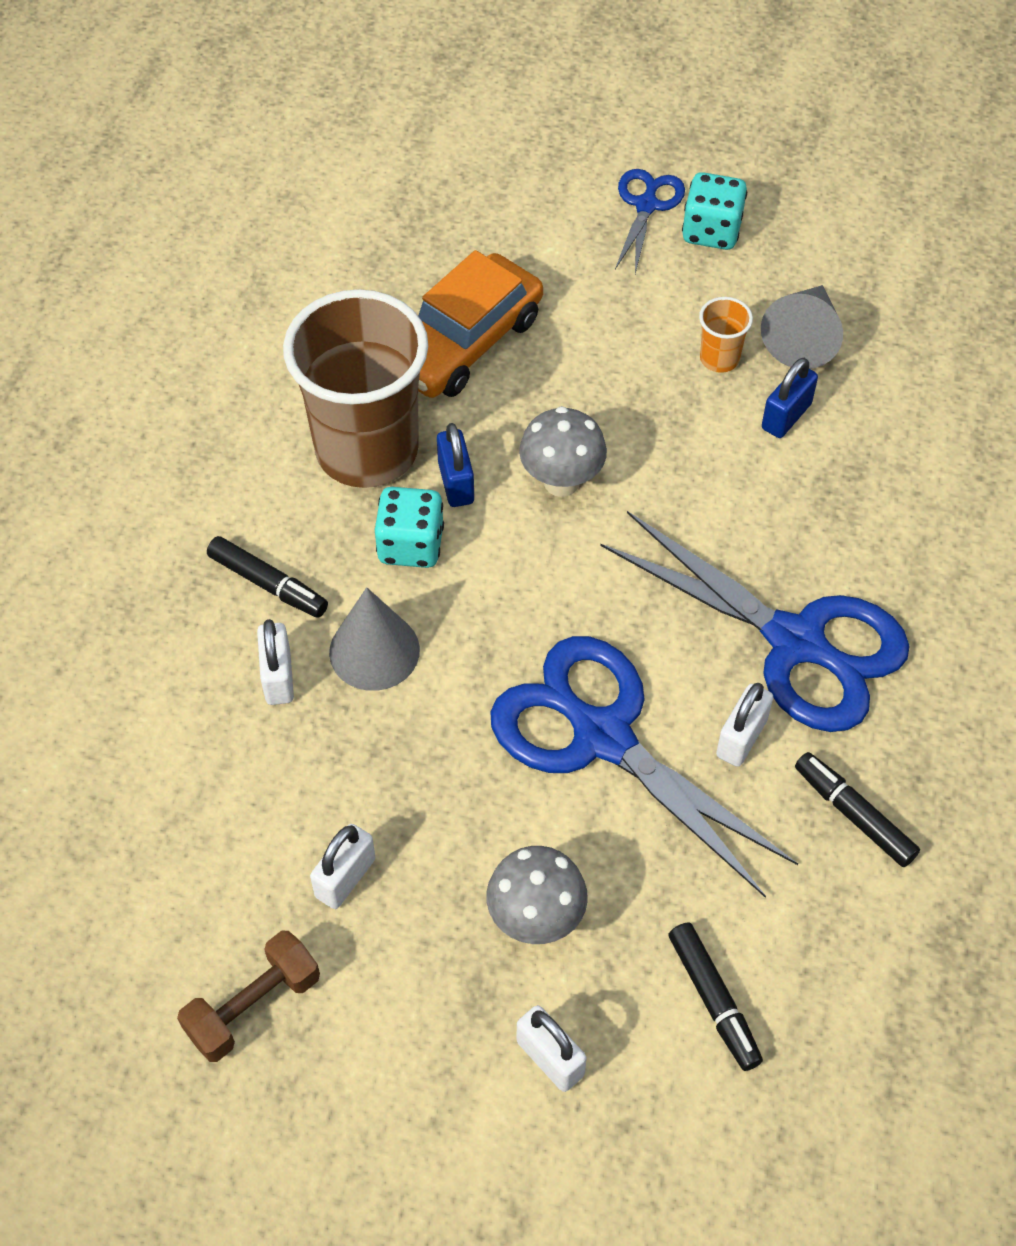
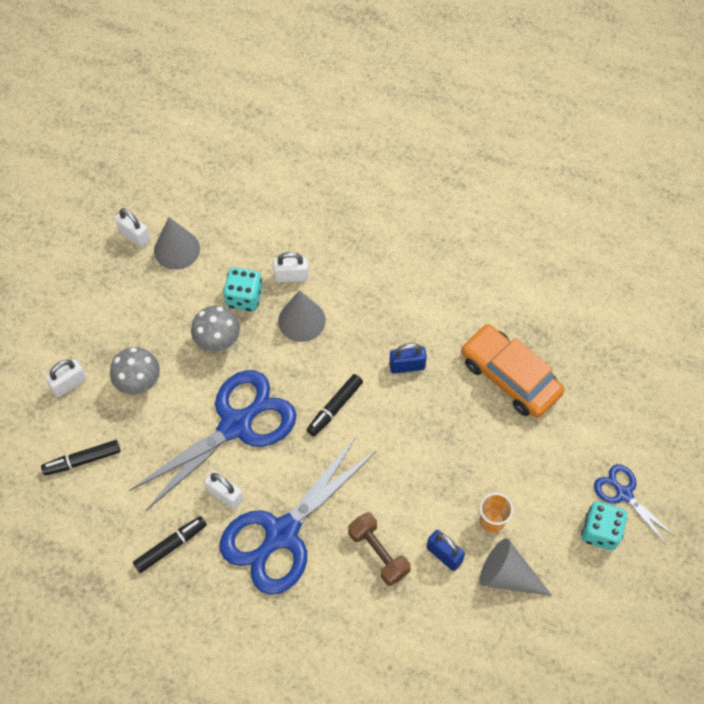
camera: 95 degrees right, 5 degrees up
brown dumbbell [177,931,320,1062] -> brown dumbbell moved to [348,512,411,586]
black marker [207,536,328,618] -> black marker moved to [307,374,363,436]
brown cup [283,289,428,488] -> none
white padlock [310,824,375,909] -> white padlock moved to [115,208,150,248]
turquoise dice [375,487,444,568] -> turquoise dice moved to [223,267,263,312]
grey mushroom [519,406,607,497] -> grey mushroom moved to [191,306,240,352]
blue scissors [615,169,685,274] -> blue scissors turned 150 degrees counterclockwise [594,464,675,544]
none -> grey cone [154,217,200,270]

